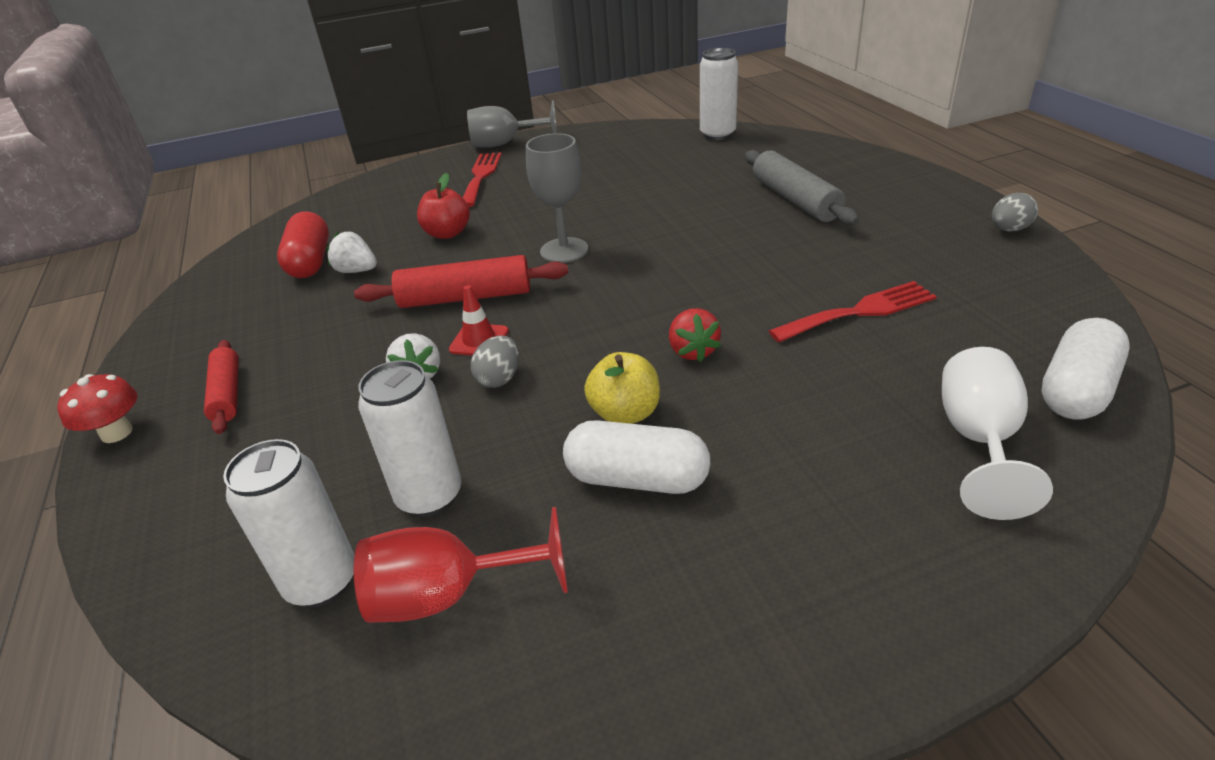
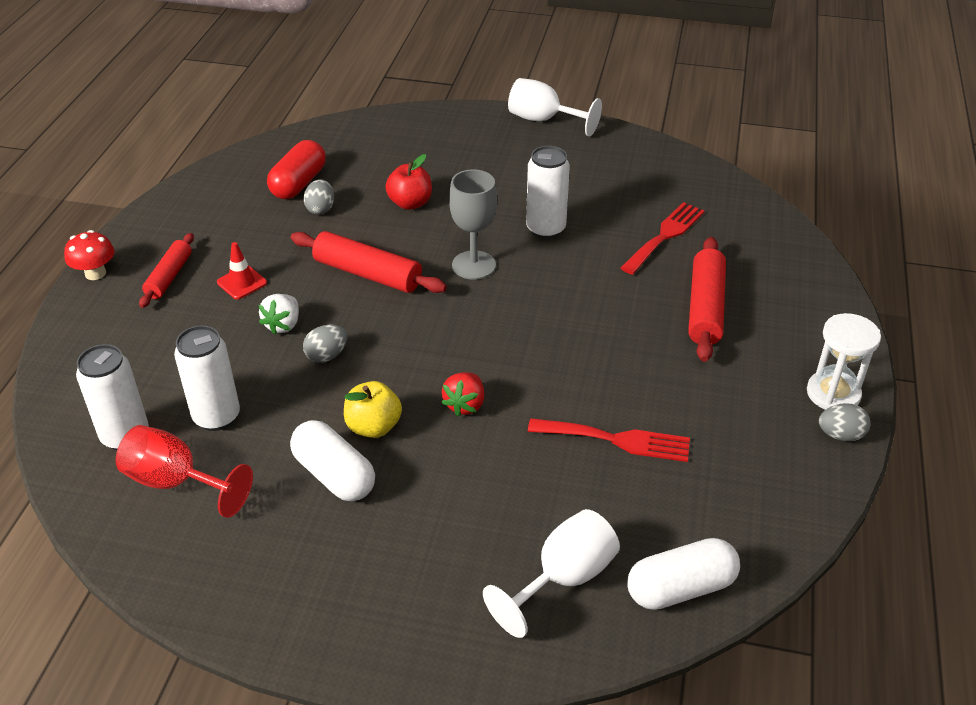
camera: 30 degrees right, 5 degrees up
white strawberry [326,232,377,273] -> grey egg [303,179,334,215]
red traffic cone [449,285,509,356] -> red traffic cone moved to [217,242,267,299]
red fork [463,153,502,207] -> red fork moved to [621,202,705,275]
grey goblet [467,100,557,148] -> white goblet [508,78,602,136]
white can [700,48,738,140] -> white can moved to [526,146,570,239]
grey rolling pin [745,150,859,225] -> red rolling pin [688,237,726,362]
none -> white hourglass [807,313,881,410]

